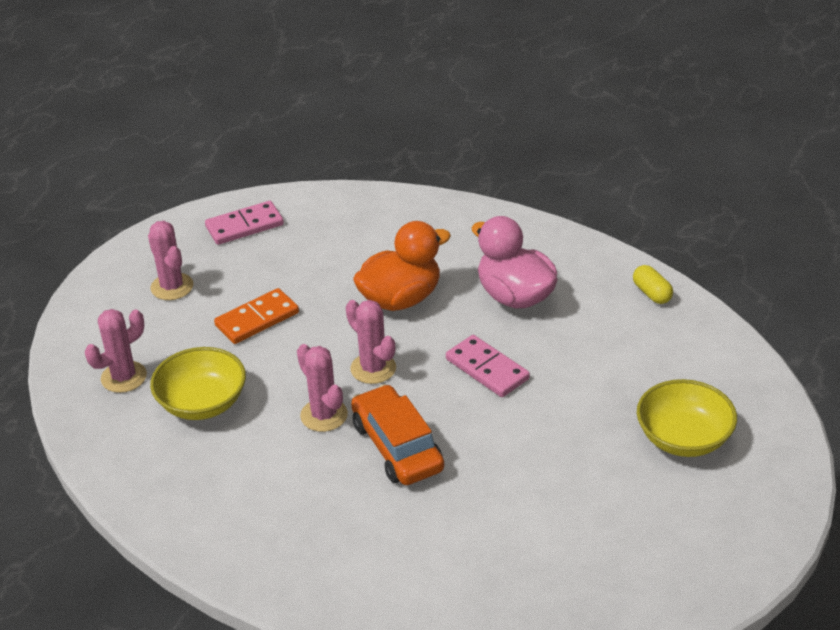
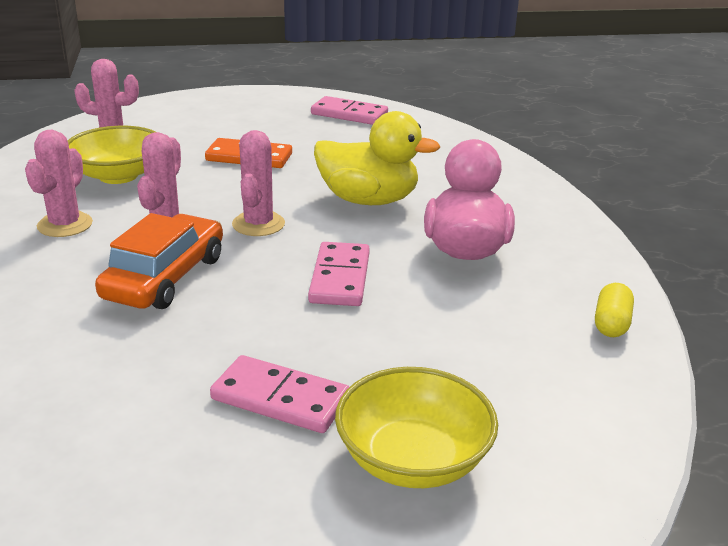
camera: 45 degrees right, 10 degrees down
pink cactus [148,221,193,300] -> pink cactus moved to [25,130,93,237]
orange duck [353,221,451,311] -> yellow duck [314,111,440,205]
none -> pink domino [210,355,349,433]

